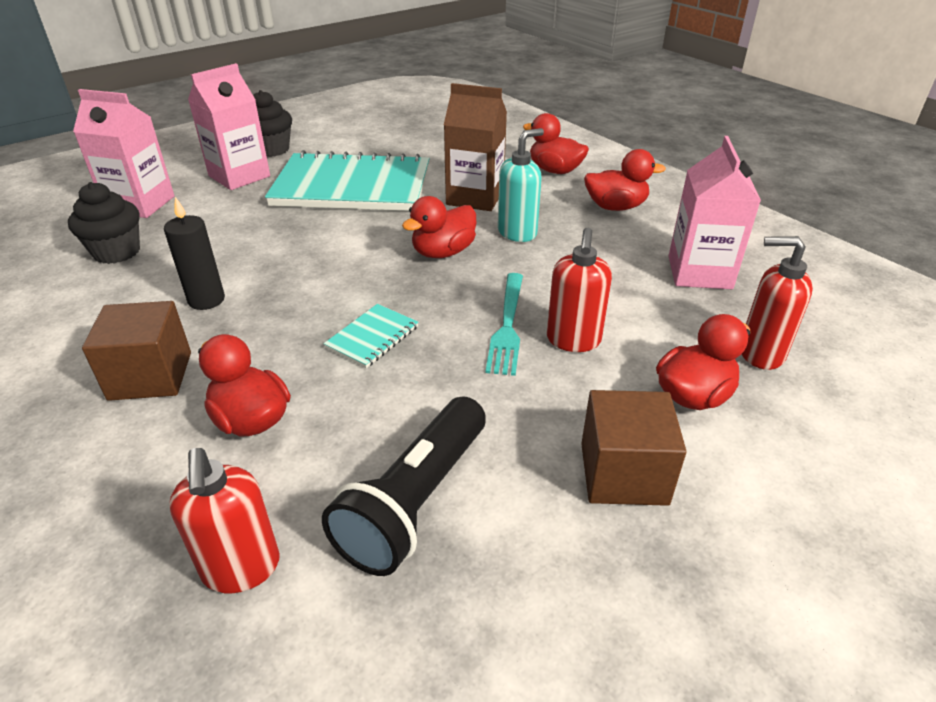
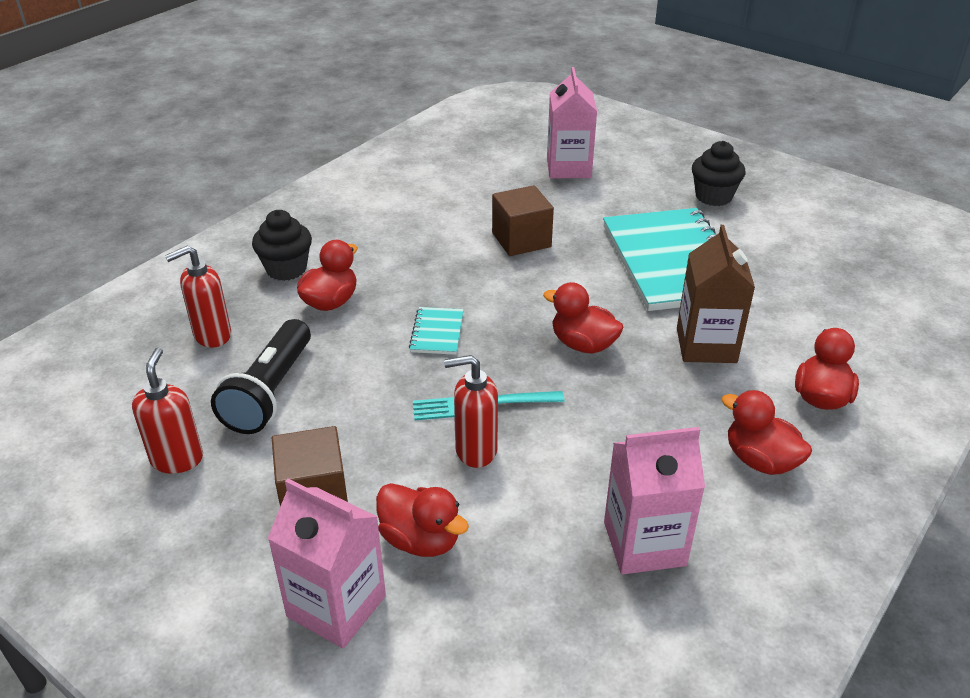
camera: 75 degrees right, 0 degrees up
black cupcake [68,182,140,264] -> black cupcake moved to [252,210,312,281]
brown cube [82,301,191,401] -> brown cube moved to [492,185,554,256]
black candle [164,197,225,310] -> none
pink carton [188,63,270,190] -> pink carton moved to [267,479,386,648]
black flashlight [322,397,486,576] -> black flashlight turned 90 degrees counterclockwise [211,319,311,434]
turquoise notebook [324,304,418,368] -> turquoise notebook turned 75 degrees clockwise [409,307,464,355]
turquoise soap dispenser [498,128,544,242] -> none
red duck [584,149,666,211] -> red duck turned 150 degrees clockwise [721,390,812,475]
red soap dispenser [742,236,813,370] -> red soap dispenser moved to [132,348,203,474]

